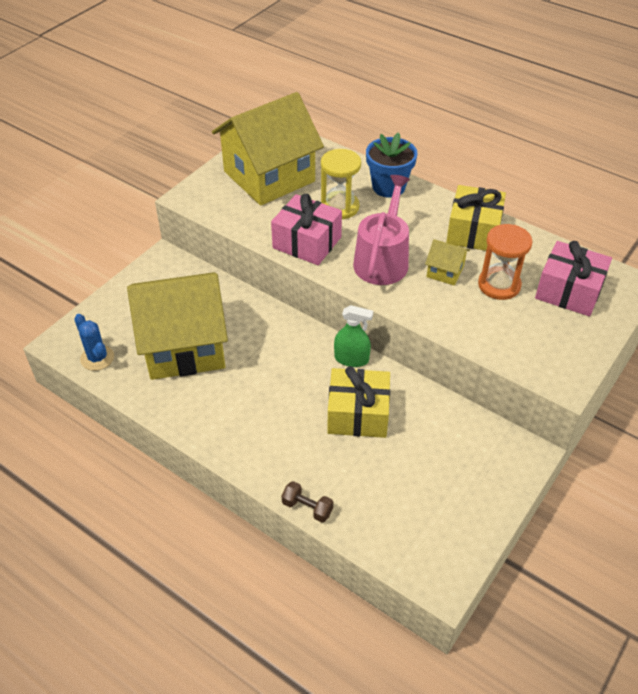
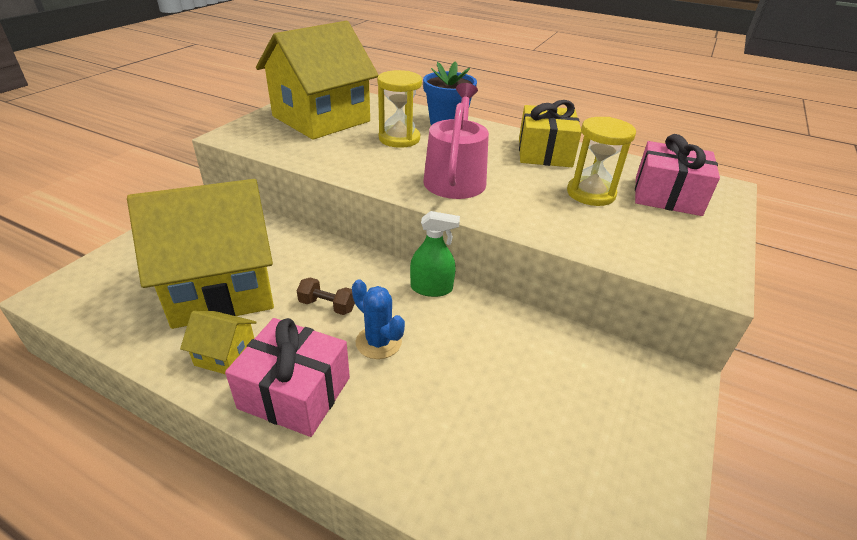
camera: 10 degrees left, 10 degrees down
blue cactus [74,314,114,371] -> blue cactus moved to [352,279,405,359]
pink gift [271,194,342,265] -> pink gift moved to [225,318,350,437]
brown dumbbell [282,481,333,523] -> brown dumbbell moved to [297,277,355,315]
yellow gift [327,366,390,438] -> none
yellow house [425,239,470,286] -> yellow house moved to [180,311,257,374]
orange hourglass [478,224,533,300] -> yellow hourglass [567,117,636,206]

